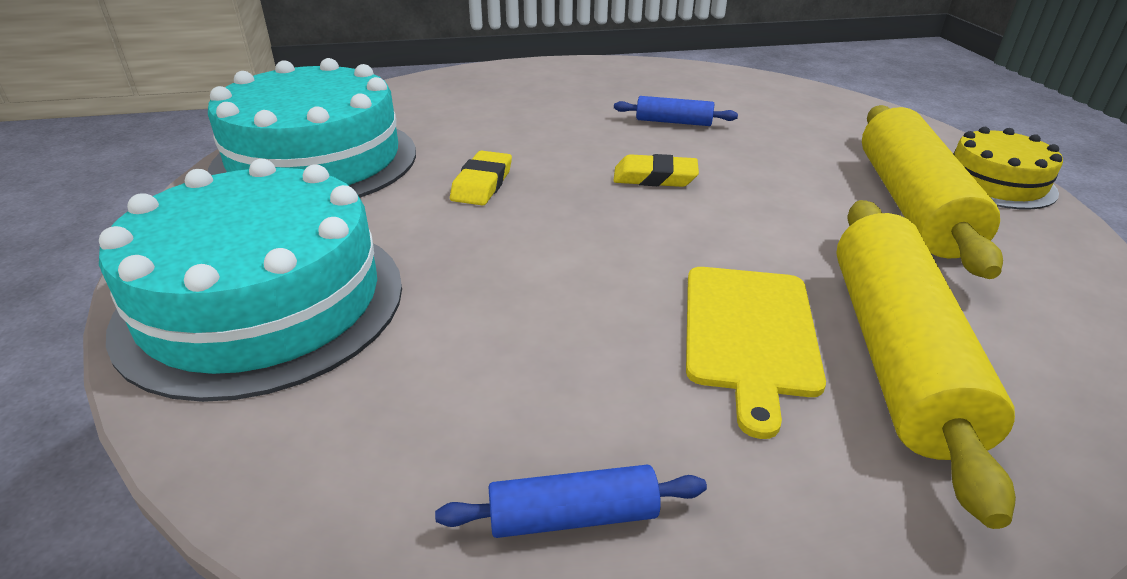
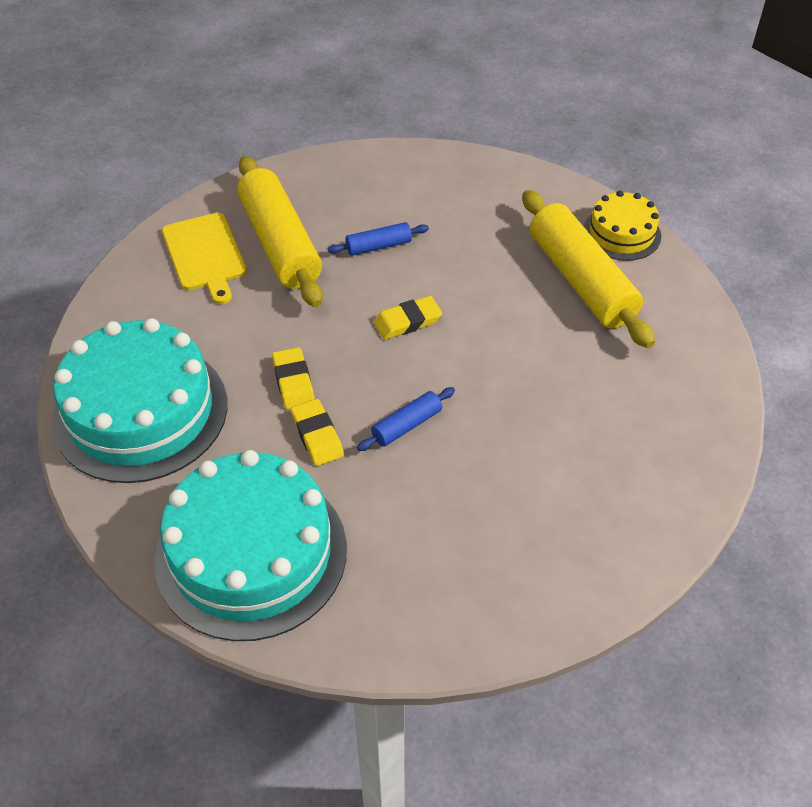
camera: 30 degrees left, 15 degrees up
blue rolling pin [435,464,707,538] -> blue rolling pin moved to [357,387,455,451]
yellow cutting board [686,267,826,439] -> yellow cutting board moved to [162,213,247,305]
yellow rolling pin [836,200,1016,529] -> yellow rolling pin moved to [237,156,323,307]
none -> yellow eraser [291,399,344,466]

